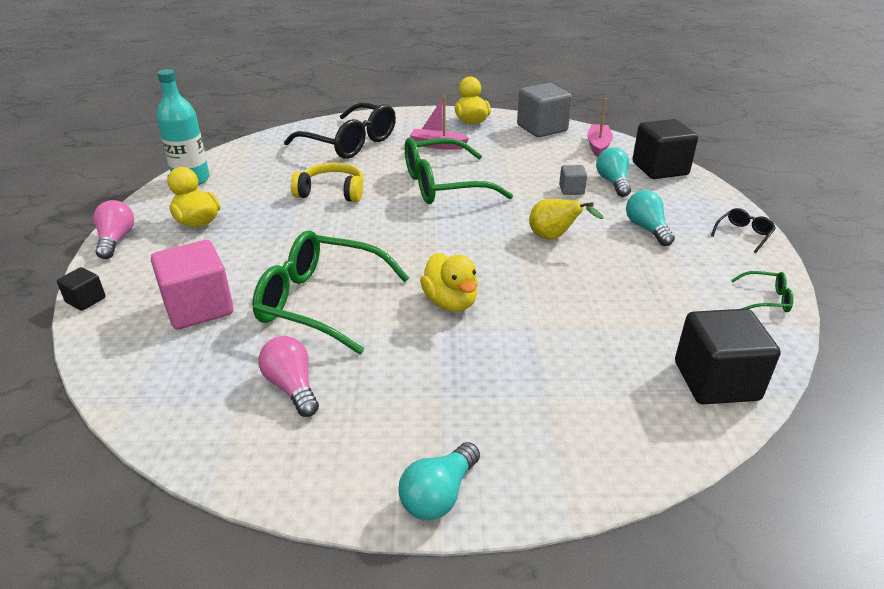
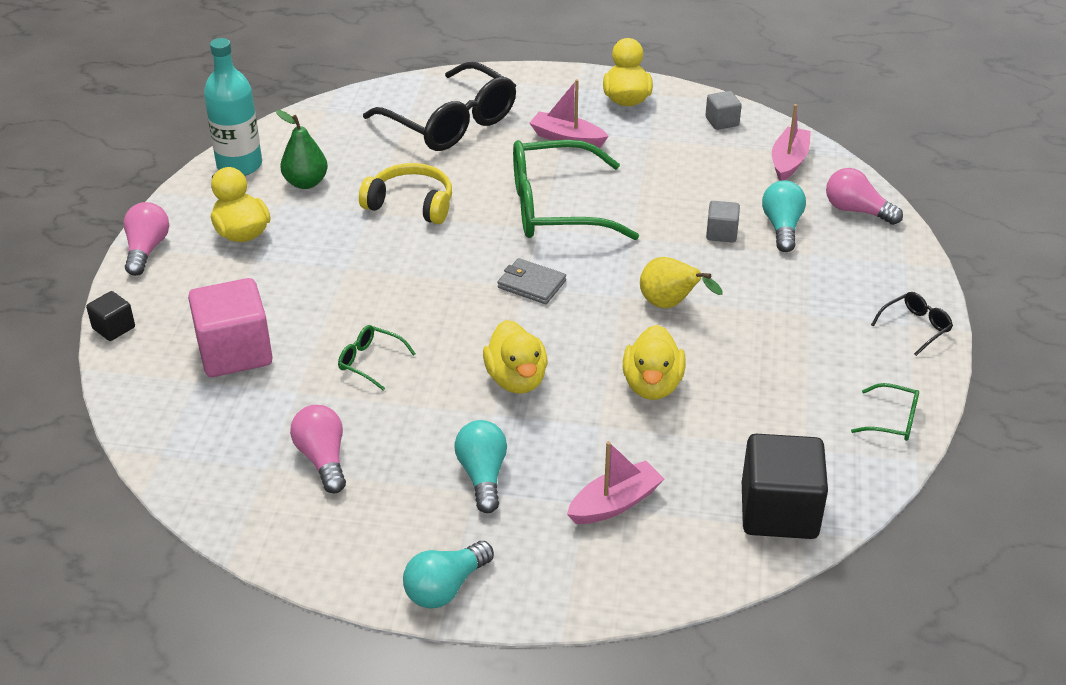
camera: 10 degrees right, 5 degrees up
green glasses [252,231,409,354] -> green glasses [338,325,416,391], size x0.42
grey cube [517,83,572,137] -> grey cube [705,91,742,130], size x0.49
turquoise light bulb [626,190,675,246] -> turquoise light bulb moved to [454,420,507,513]
black cube [632,119,698,179] -> pink light bulb [826,168,903,225]
none -> green pear [276,110,328,189]
none -> grey wallet [498,258,566,304]
none -> pink boat [567,441,664,524]
none -> yellow duck [623,325,686,400]

